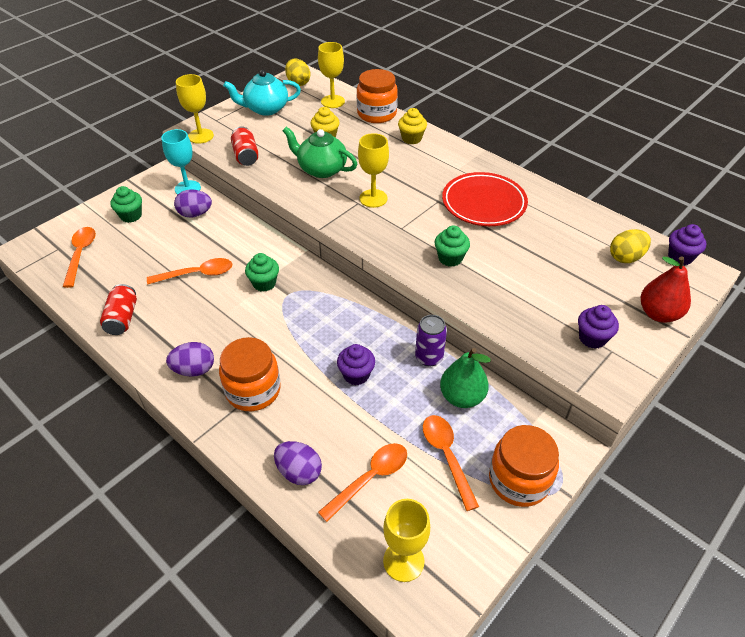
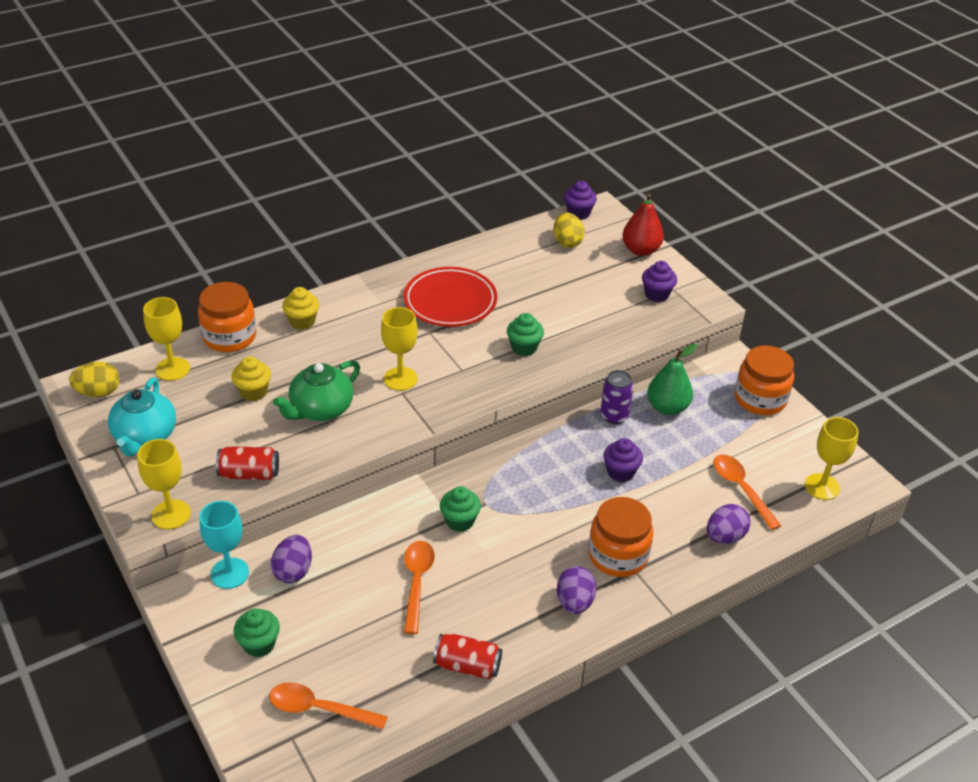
camera: 75 degrees left, 5 degrees down
orange spoon [423,415,479,511] -> none

